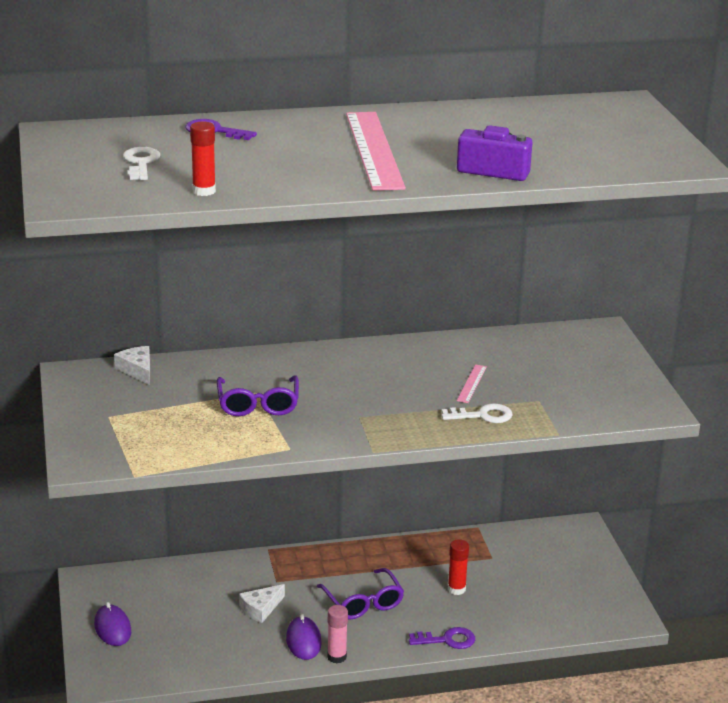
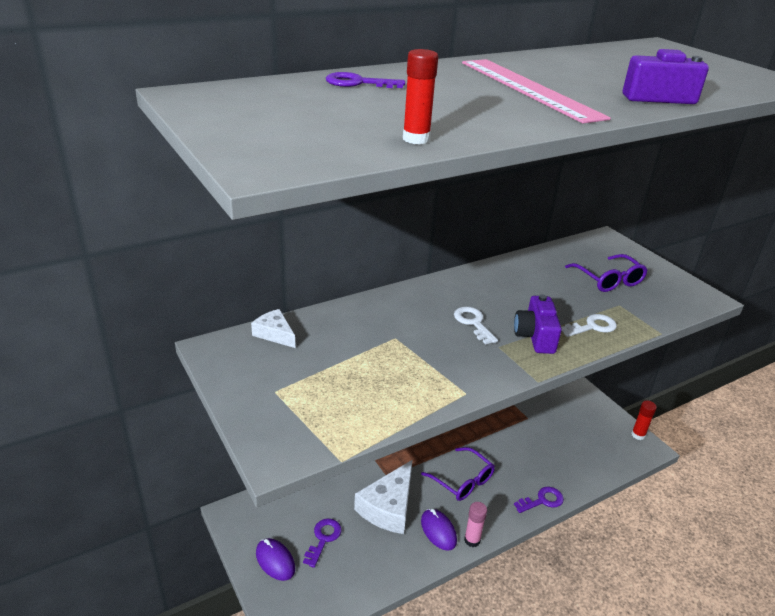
camera: 20 degrees left, 5 degrees up
white key [123,147,160,180] -> white key moved to [454,307,498,345]
purple glasses [217,375,299,416] -> purple glasses moved to [565,254,648,292]
white cheese [239,584,285,623] -> white cheese [354,460,413,534], size x1.87
red glue stick [448,539,469,595] -> red glue stick moved to [631,401,657,440]
pink ruler [457,364,487,403] -> none
none -> purple key [303,518,341,568]
none -> purple camera [514,294,562,354]

